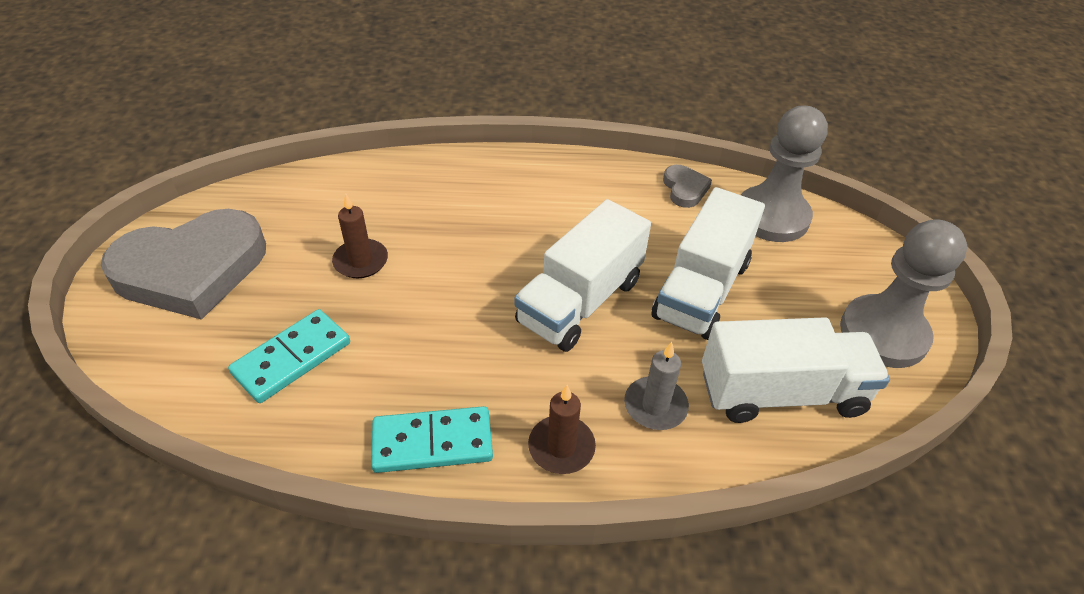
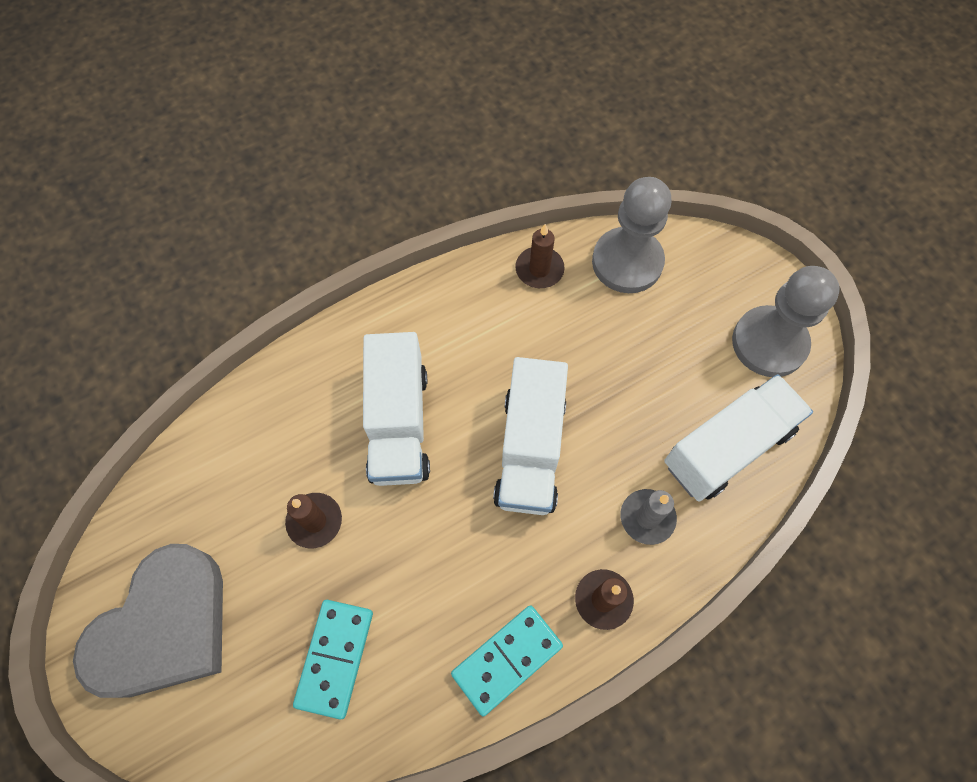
camera: 30 degrees left, 20 degrees up
white truck [652,187,765,340] -> white truck moved to [363,332,430,486]
grey heart [663,165,712,208] -> brown candle [516,224,565,288]

